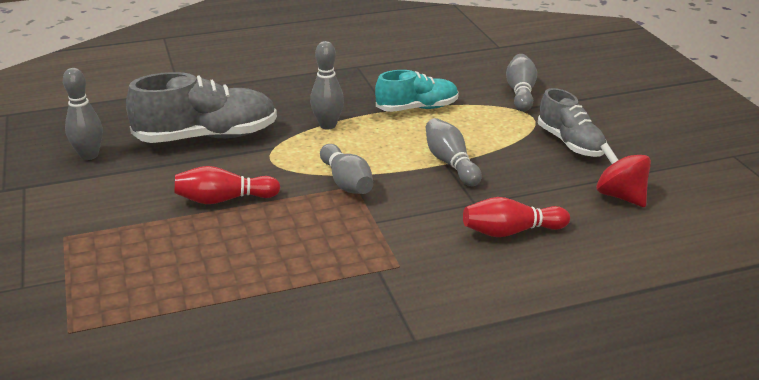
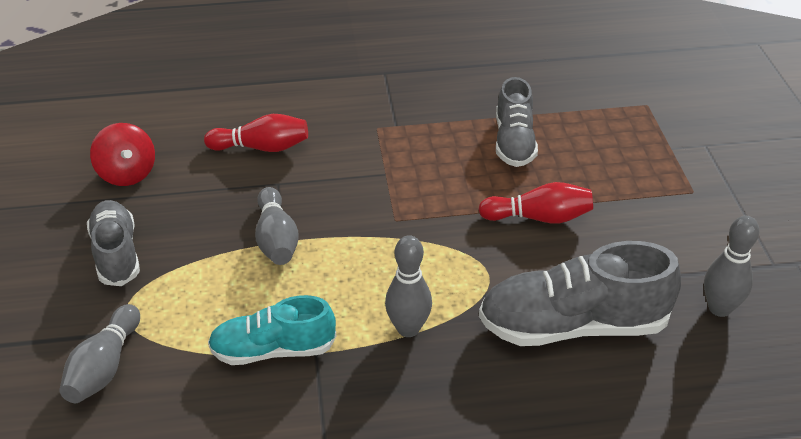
camera: 170 degrees left, 10 degrees up
grey bowling pin [320,144,373,194] -> none
none -> grey shoe [496,77,538,167]

